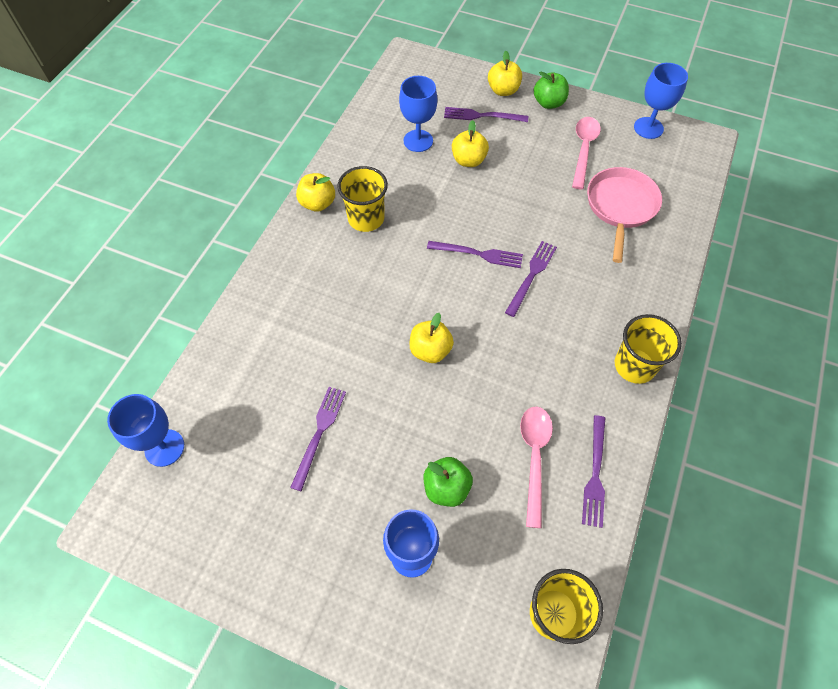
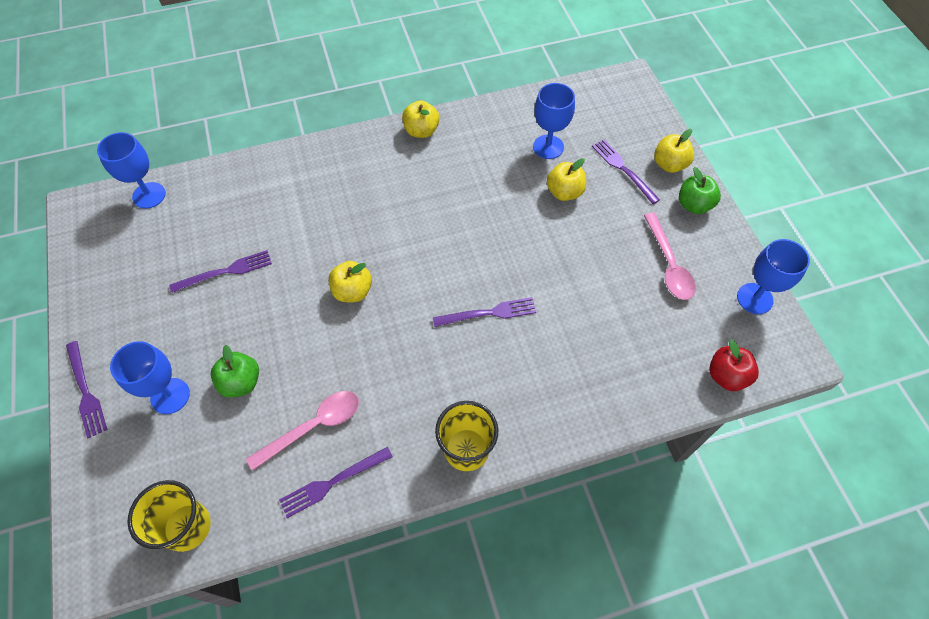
camera: 50 degrees right, 0 degrees up
yellow cup [337,166,388,232] -> none
purple fork [427,241,523,268] -> purple fork moved to [66,341,107,438]
pink spoon [572,117,601,189] -> pink spoon turned 105 degrees clockwise [644,213,696,300]
pink pan [587,167,662,263] -> none
none -> red apple [709,340,759,391]

